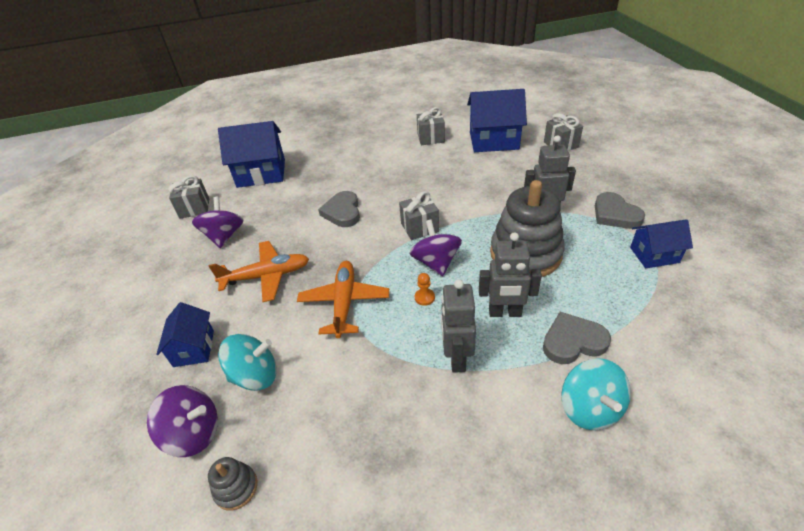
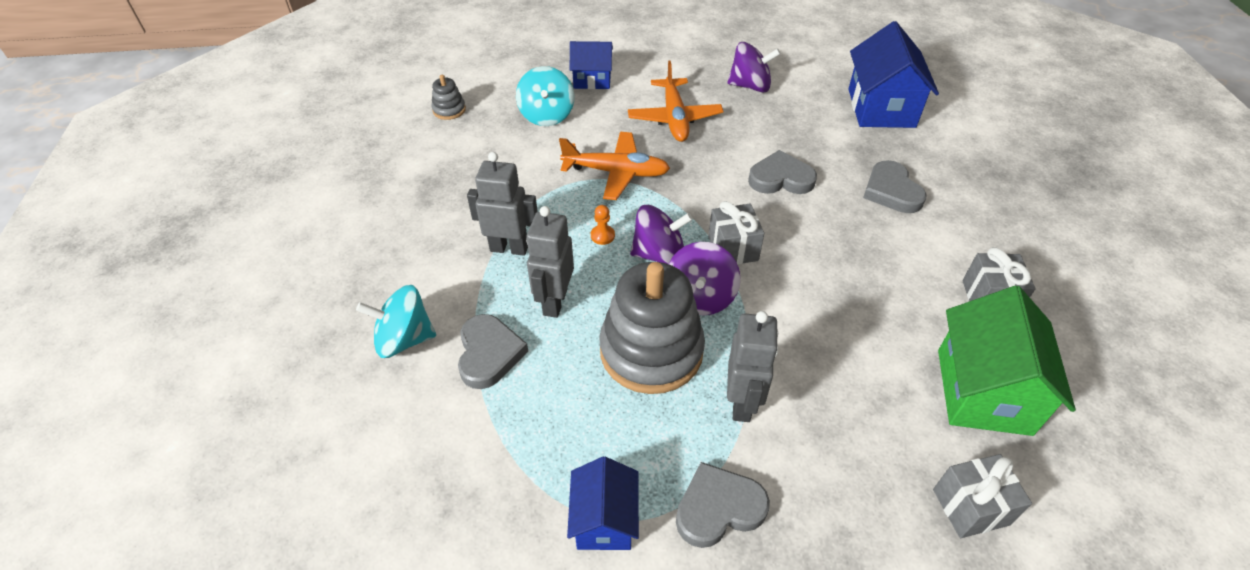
camera: 95 degrees right, 5 degrees up
purple spinning top [147,385,218,457] -> purple spinning top moved to [669,242,740,315]
grey gift [168,175,209,219] -> none
blue house [467,89,527,152] -> green house [938,286,1076,436]
none -> grey heart [863,160,927,213]

